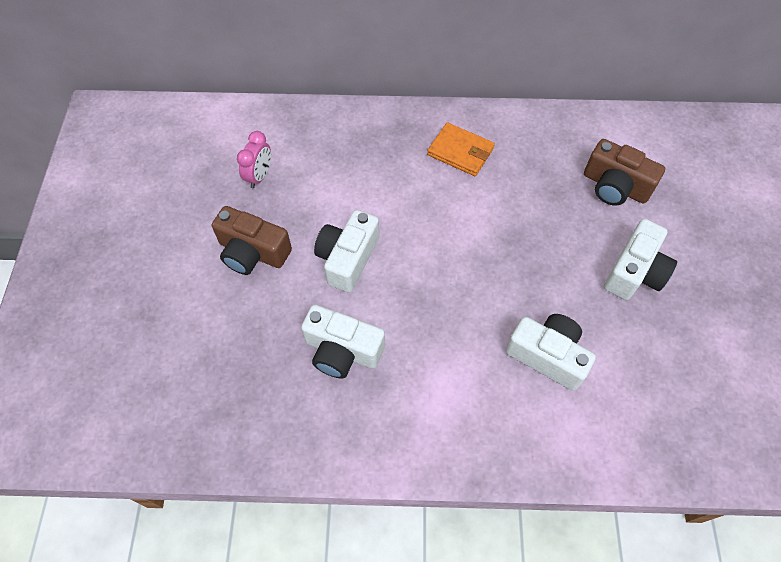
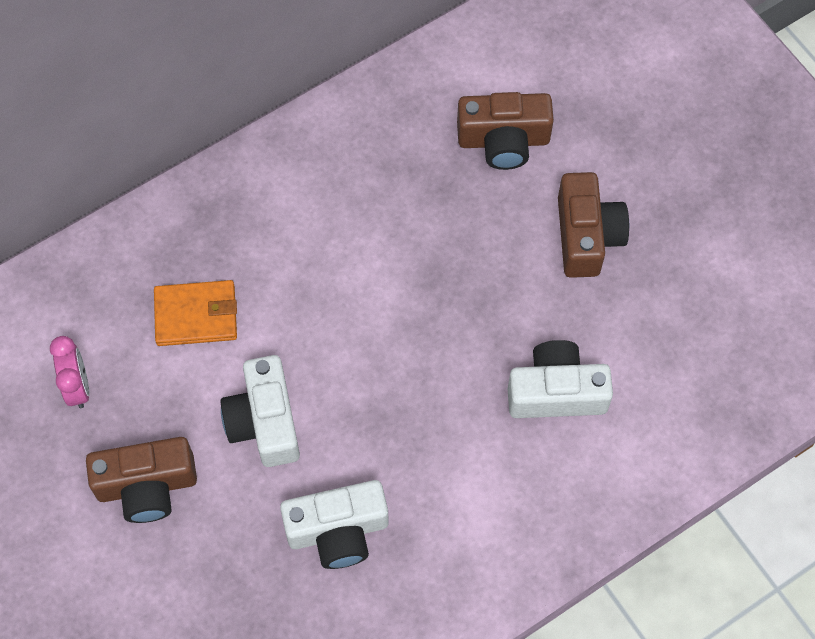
camera: 35 degrees left, 5 degrees up
orange wallet [427,122,495,176] -> orange wallet moved to [154,280,237,346]
white camera [604,219,677,300] -> brown camera [558,172,629,278]

